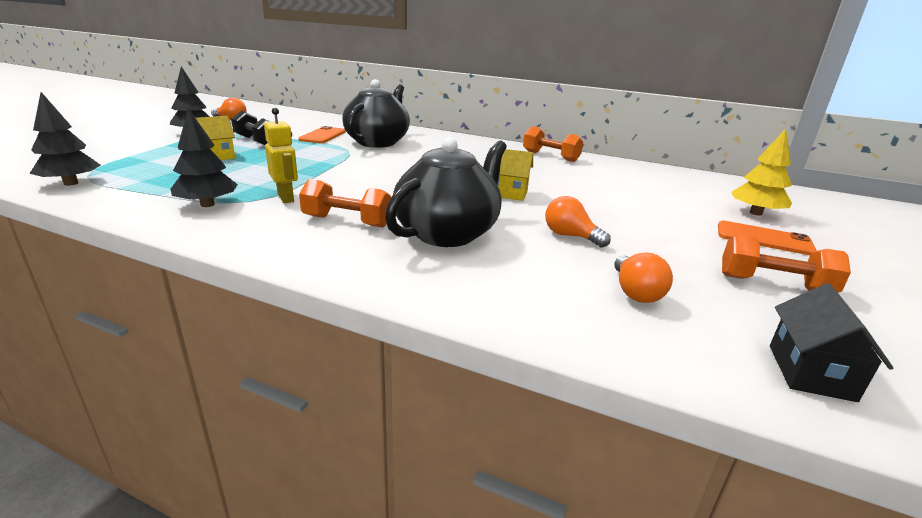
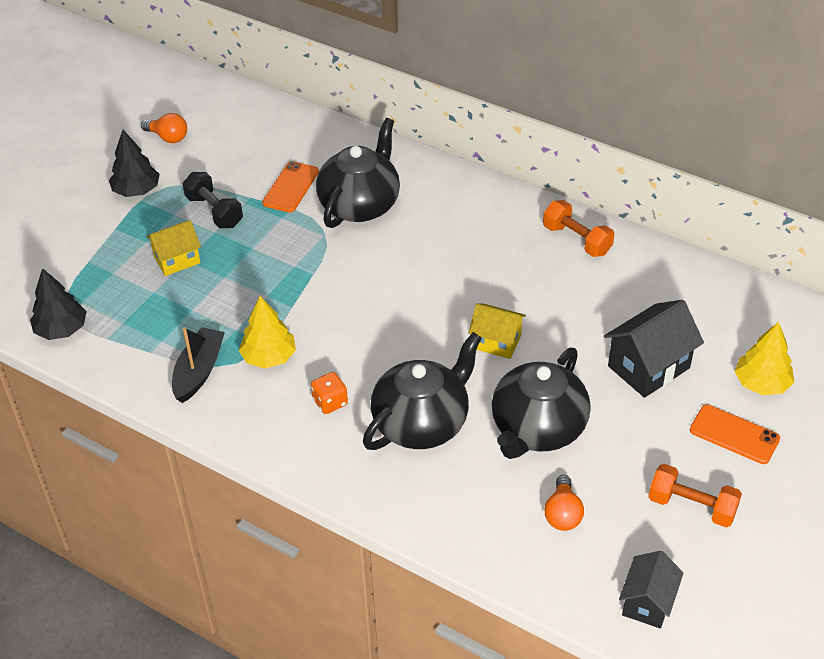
camera: 10 degrees right, 20 degrees up
black tree [170,108,238,207] -> black boat [172,327,225,403]
yellow robot [264,108,298,203] -> yellow tree [238,296,296,369]
orange dumbbell [299,179,392,228] -> orange dice [311,372,348,414]
orange light bulb [545,196,611,248] -> black teapot [492,348,591,459]
none -> black house [604,300,704,398]

